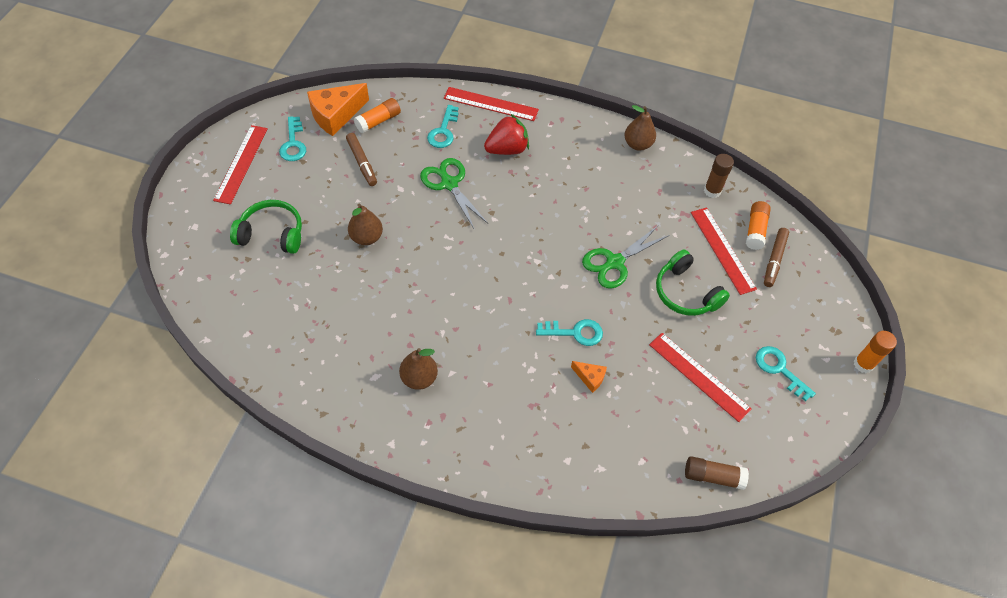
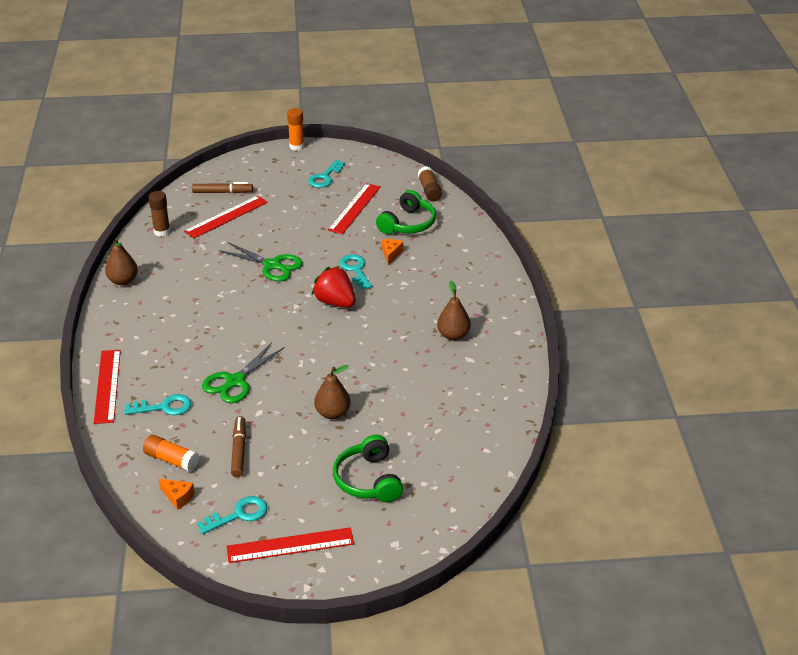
camera: 110 degrees left, 20 degrees down
orange cheese [307,83,369,136] -> orange cheese [159,479,195,510], size x0.49
brown marker [346,133,377,186] -> brown marker turned 45 degrees counterclockwise [231,416,246,477]
red strawberry [484,114,529,155] -> red strawberry moved to [312,266,355,308]
green headphones [656,249,730,316] -> green headphones moved to [376,190,436,234]
orange glue stick [746,201,771,250] -> none

